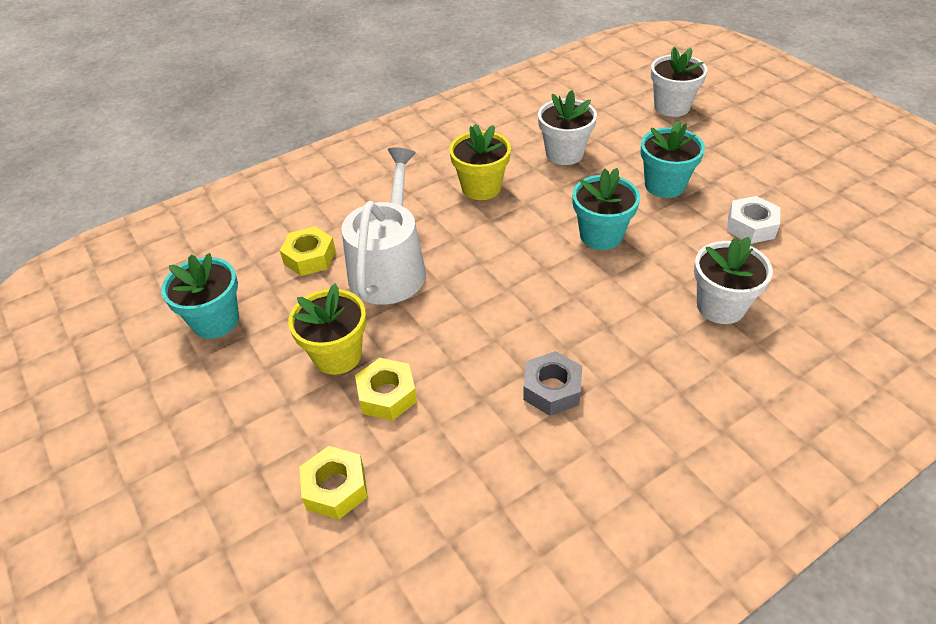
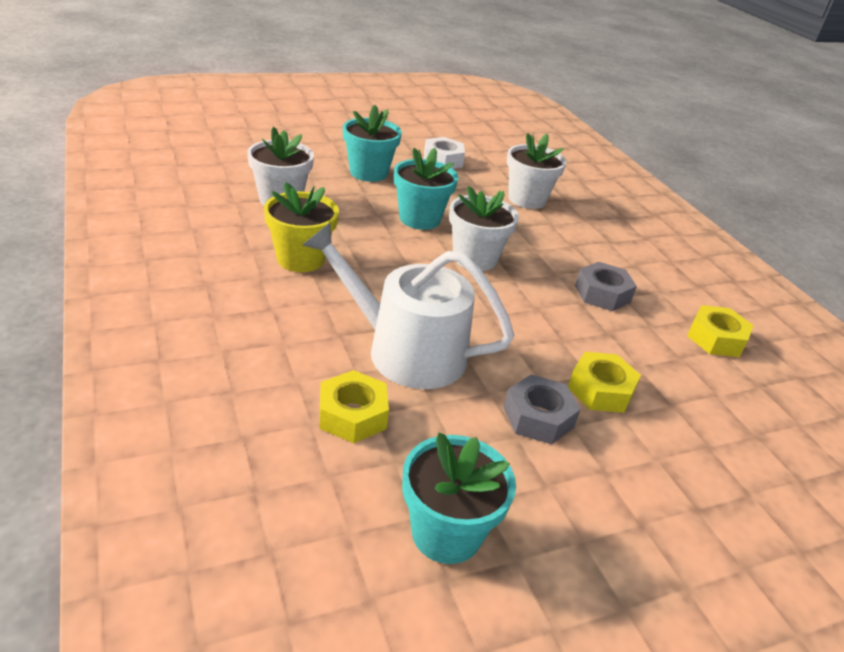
camera: 85 degrees left, 10 degrees down
yellow flower pot [288,284,366,375] -> grey nut [503,374,581,444]
yellow nut [299,446,368,520] -> yellow nut moved to [687,305,754,357]
white flower pot [651,47,708,117] -> white flower pot moved to [449,186,519,271]

